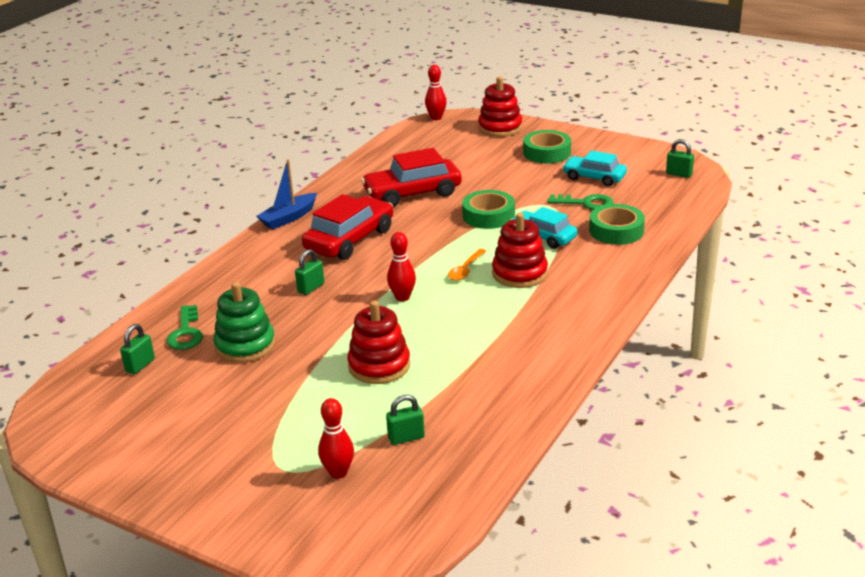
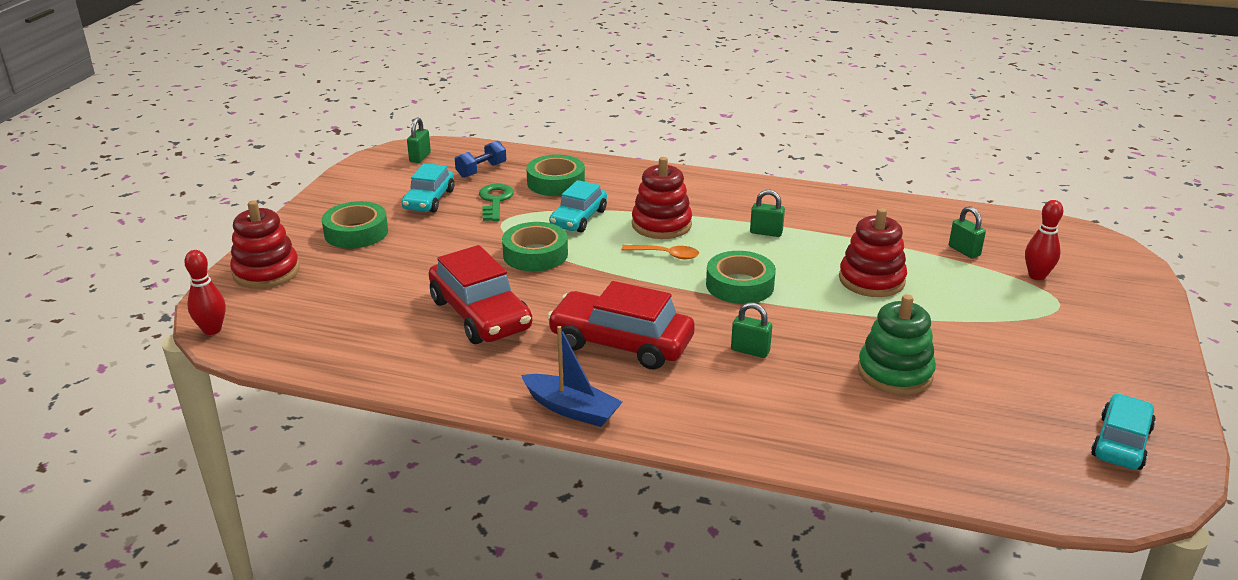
camera: 105 degrees left, 0 degrees up
green padlock [120,324,155,374] -> green padlock moved to [750,190,785,237]
green key [166,305,203,350] -> none
red bowling pin [387,232,416,301] -> green tape [706,251,776,304]
none -> blue dumbbell [455,140,506,178]
none -> turquoise car [1091,393,1156,470]

